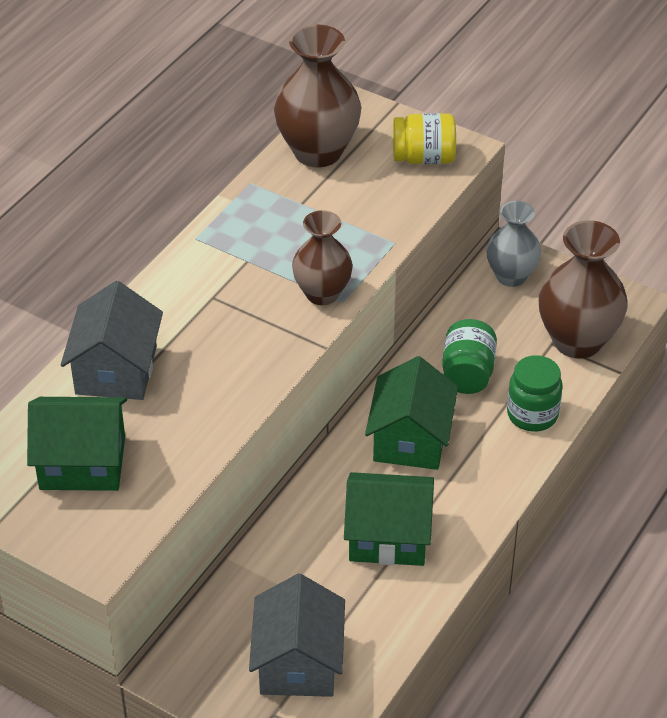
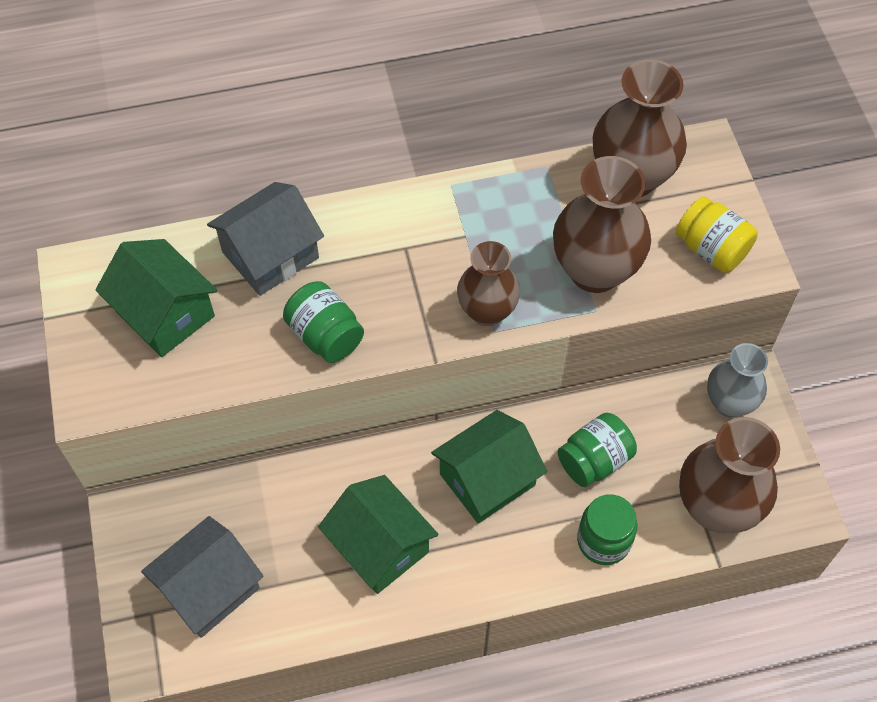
camera: 45 degrees right, 15 degrees up
none -> green jar [283,281,364,363]
none -> brown vase [553,156,651,293]

